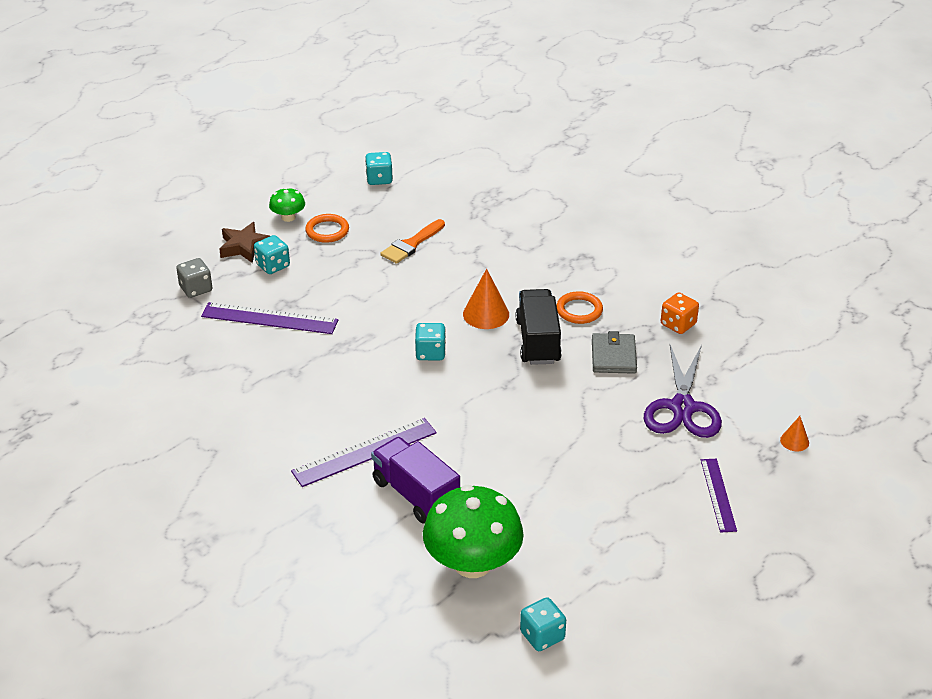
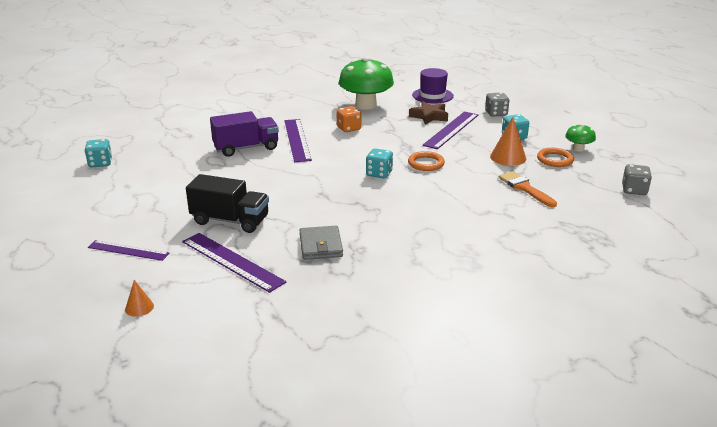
camera: 110 degrees right, 10 degrees down
brown star [219,222,270,263] -> brown star moved to [409,101,448,125]
turquoise dice [365,152,393,185] -> grey dice [622,164,652,195]
green mushroom [423,485,524,578] -> green mushroom moved to [339,56,394,110]
orange cone [463,269,509,329] -> orange cone moved to [490,117,526,166]
black truck [516,289,562,365] -> black truck moved to [186,174,269,233]
orange ring [557,291,603,324] -> orange ring moved to [408,151,445,171]
grey wallet [592,331,637,374] -> grey wallet turned 60 degrees clockwise [299,226,343,260]
purple scissors [644,345,722,438] -> purple ruler [182,233,286,293]
orange dice [661,292,699,334] -> orange dice moved to [337,106,361,132]
none -> purple hat [412,68,454,103]

